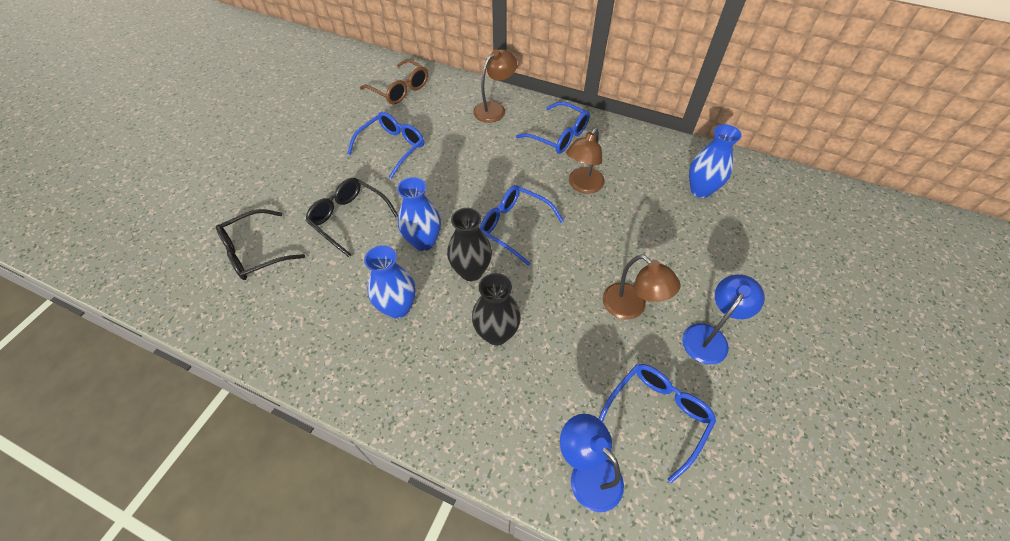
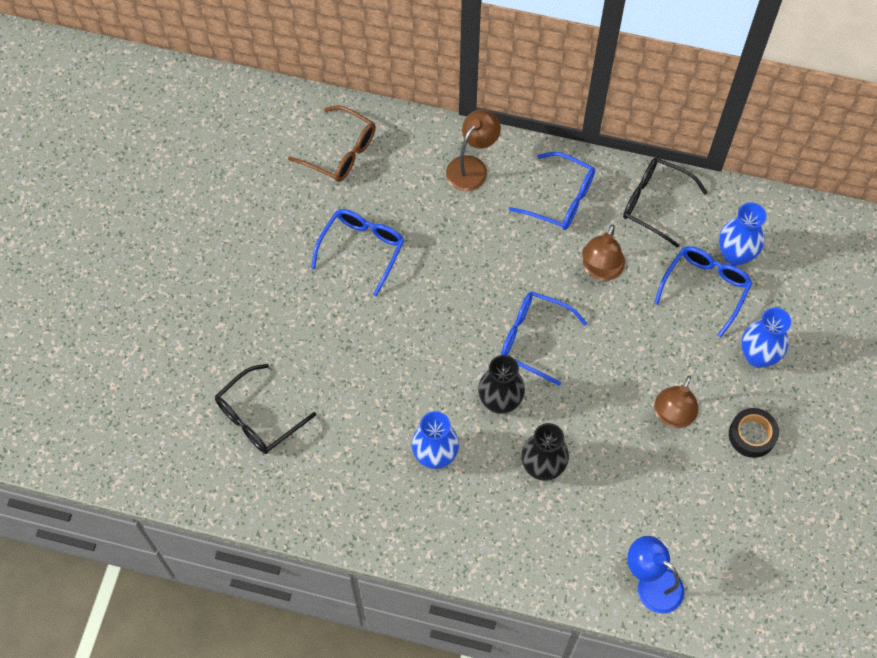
camera: 10 degrees left, 10 degrees up
black glasses [305,178,398,257] -> black glasses moved to [623,158,708,248]
blue vase [397,177,441,251] -> blue vase moved to [741,307,791,368]
blue glasses [599,364,716,483] -> blue glasses moved to [654,246,752,338]
brown lamp [603,255,681,320] -> brown lamp turned 75 degrees clockwise [654,376,699,428]
blue lamp [682,274,765,365] -> black tape [729,408,779,458]

